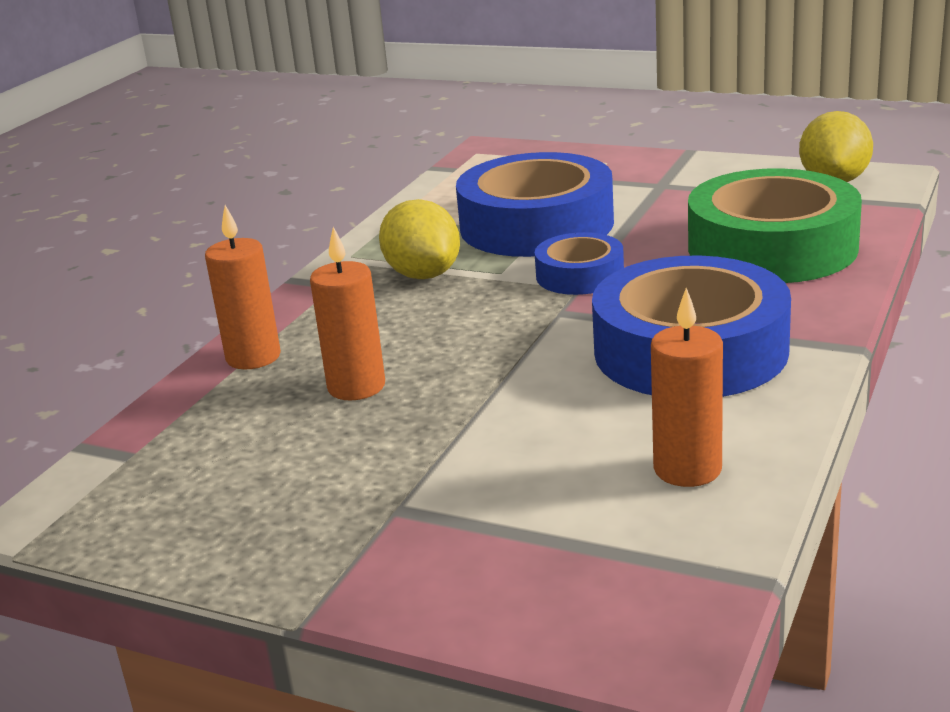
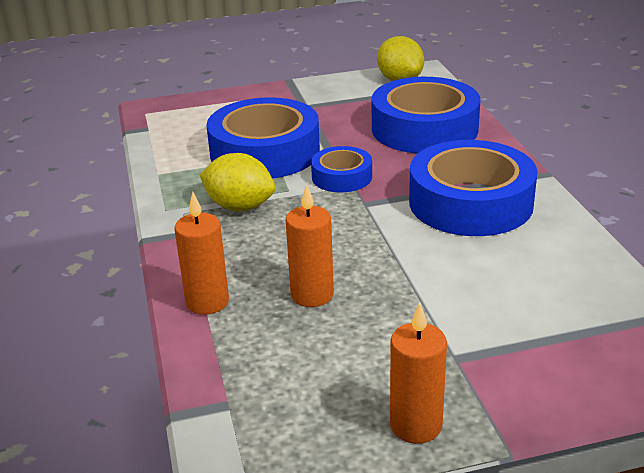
camera: 40 degrees left, 5 degrees up
orange candle [651,288,723,487] -> orange candle moved to [390,303,447,444]
green tape [688,168,862,283] -> blue tape [372,77,480,154]

